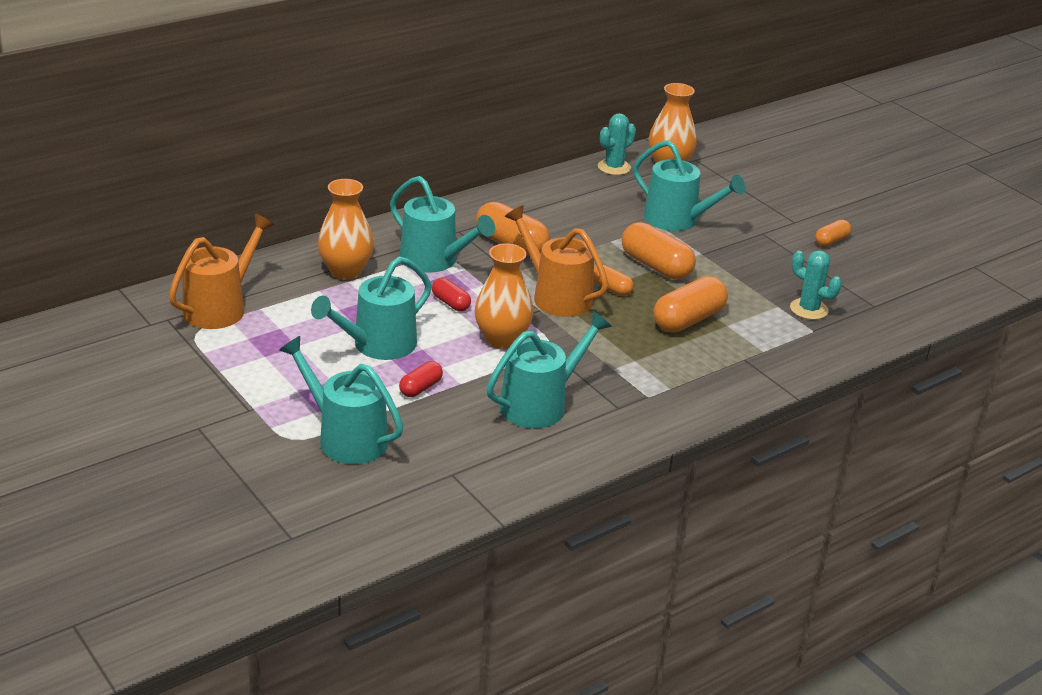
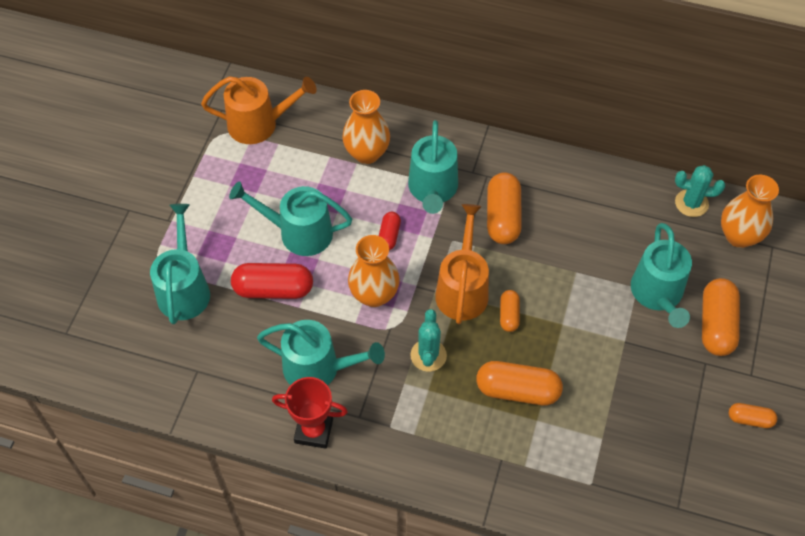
camera: 55 degrees right, 25 degrees up
red capsule [399,361,443,397] -> red capsule [231,263,313,299], size x1.83
orange capsule [622,222,696,280] -> orange capsule moved to [702,278,740,356]
turquoise cactus [790,250,842,320] -> turquoise cactus moved to [410,309,447,372]
none -> red trophy [272,377,348,449]

